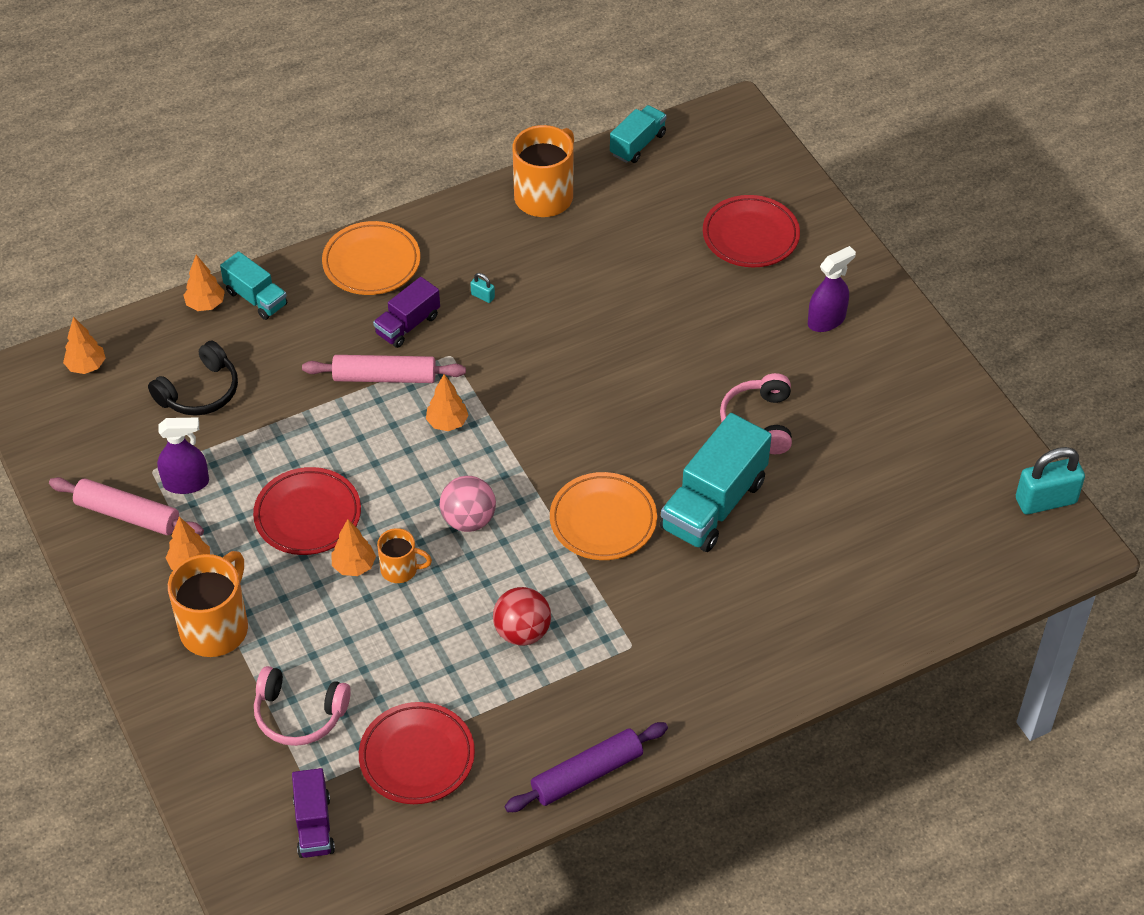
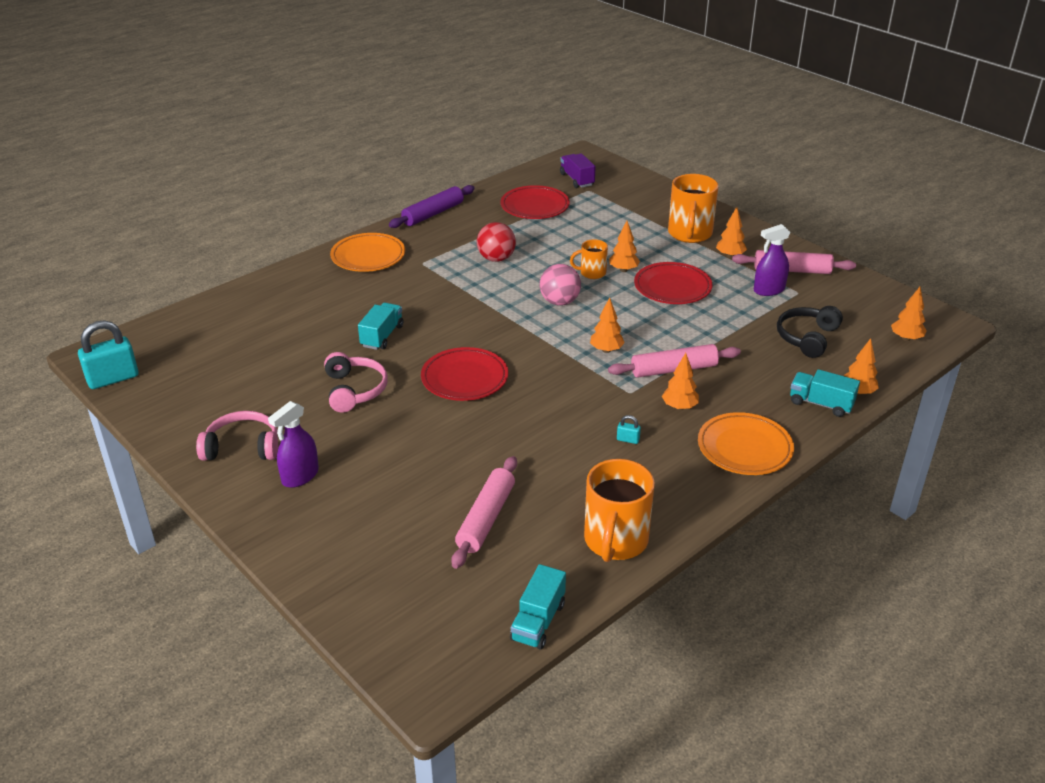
camera: 165 degrees right, 15 degrees down
pink headphones [254,666,351,746] -> pink headphones moved to [196,411,278,461]
purple truck [373,277,440,348] -> orange tree [662,353,699,410]
orange plate [550,472,657,560] -> orange plate moved to [330,233,405,272]
turquoise truck [660,413,772,552] -> turquoise truck [358,303,403,350], size x0.57
red plate [703,195,800,267] -> red plate moved to [421,347,508,401]
none -> pink rolling pin [451,456,517,569]

